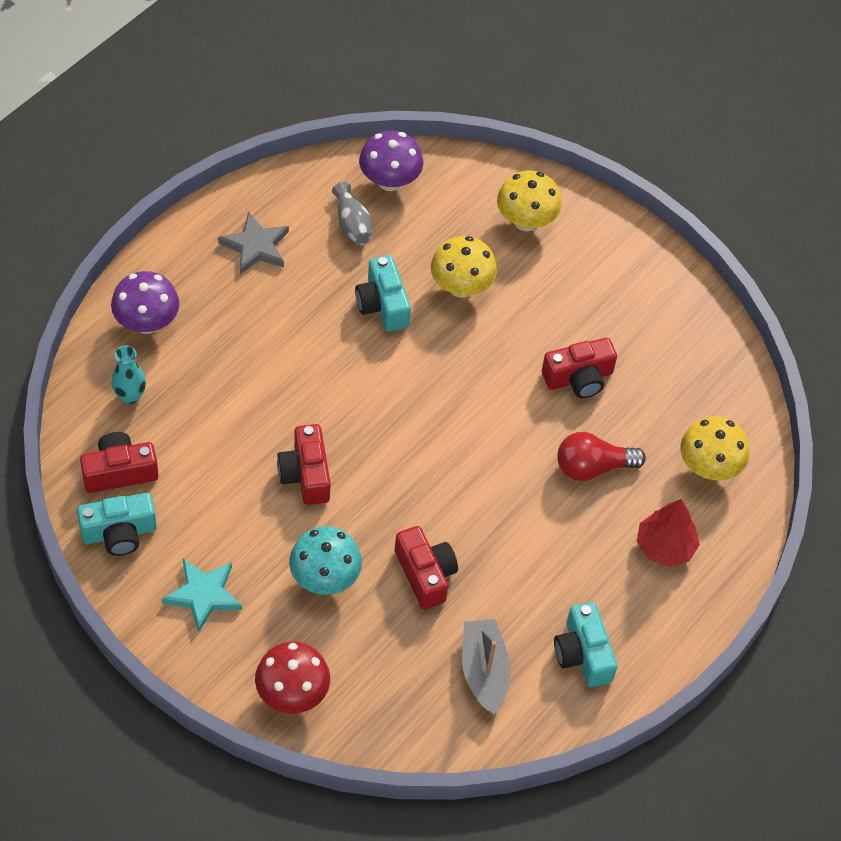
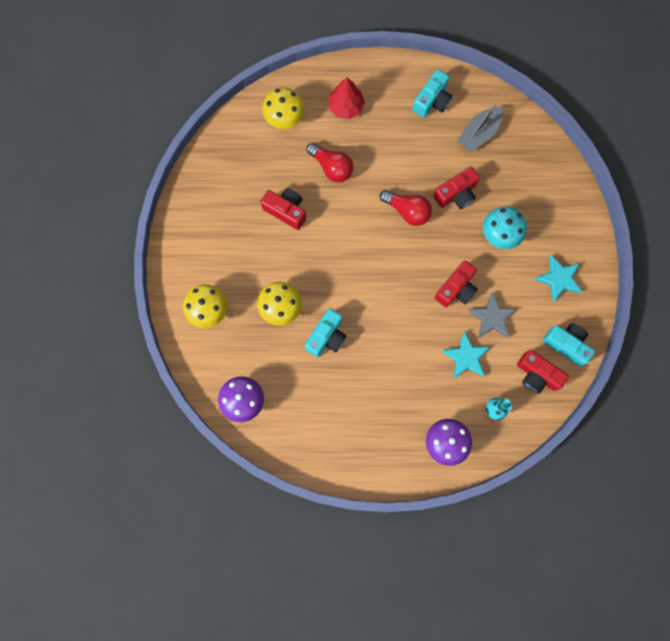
camera: 125 degrees left, 20 degrees up
grey star [218,211,289,274] -> grey star moved to [468,292,517,338]
red mushroom [255,642,330,713] -> none
grey vase [332,181,372,245] -> none
red camera [395,526,458,609] -> red camera turned 150 degrees counterclockwise [433,167,480,209]
none -> red light bulb [380,190,432,226]
none -> turquoise star [441,331,490,378]

